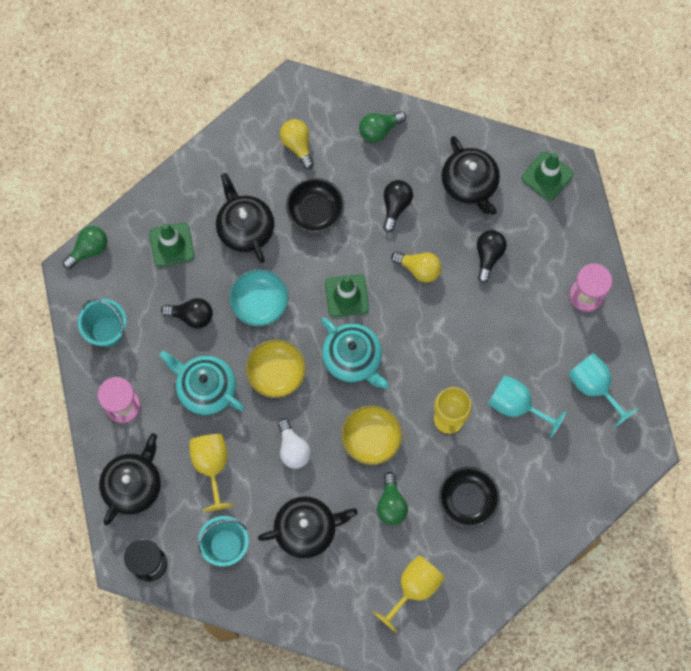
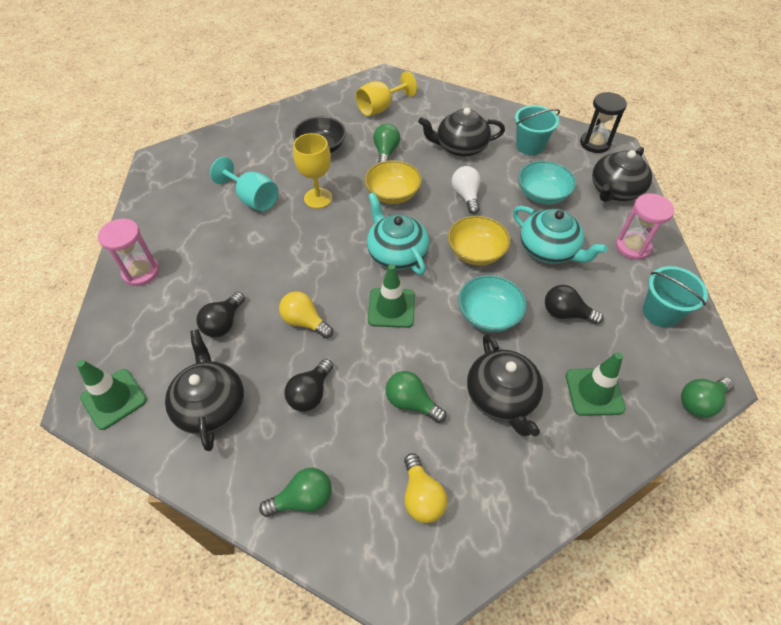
camera: 170 degrees left, 20 degrees down
yellow goblet [189,434,234,512] -> turquoise bowl [518,161,576,204]
black bowl [286,178,344,233] -> green light bulb [386,371,446,423]
turquoise goblet [568,353,639,428] -> none

